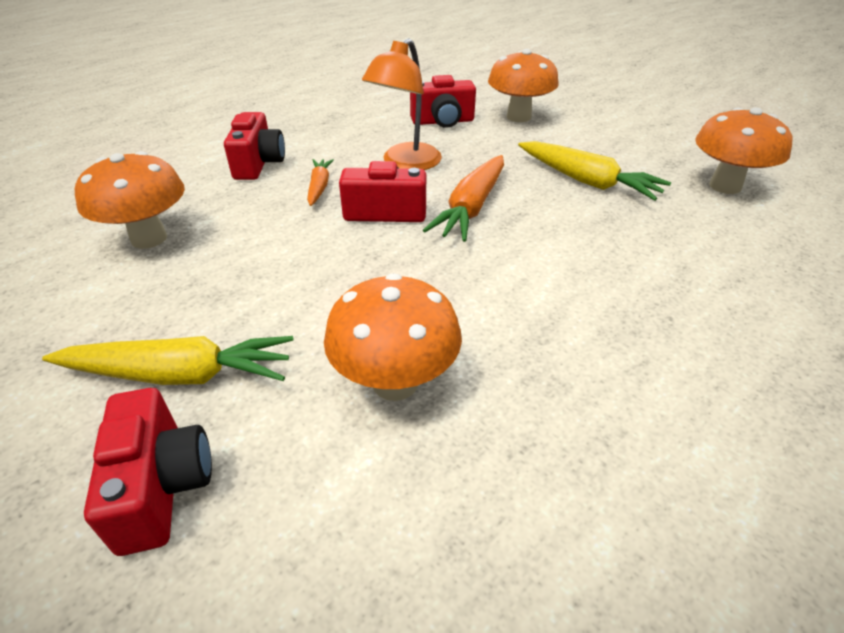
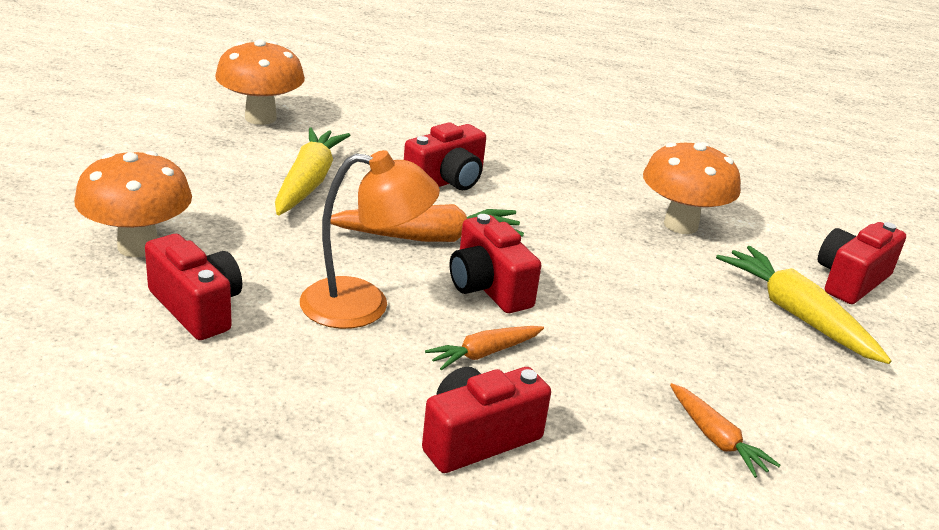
camera: 125 degrees left, 10 degrees down
orange mushroom [75,151,185,249] -> orange carrot [670,383,780,478]
none -> red camera [404,122,486,190]

